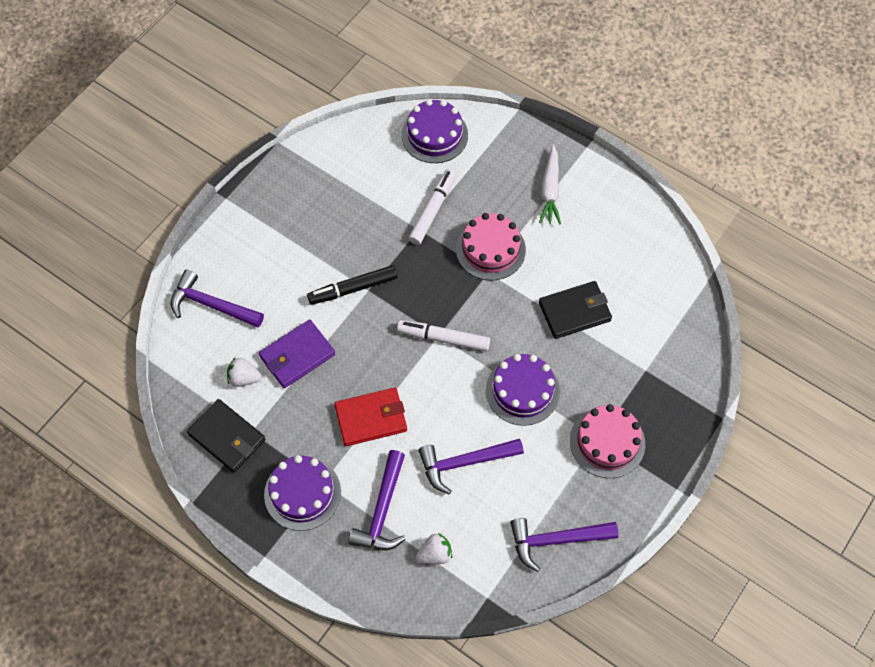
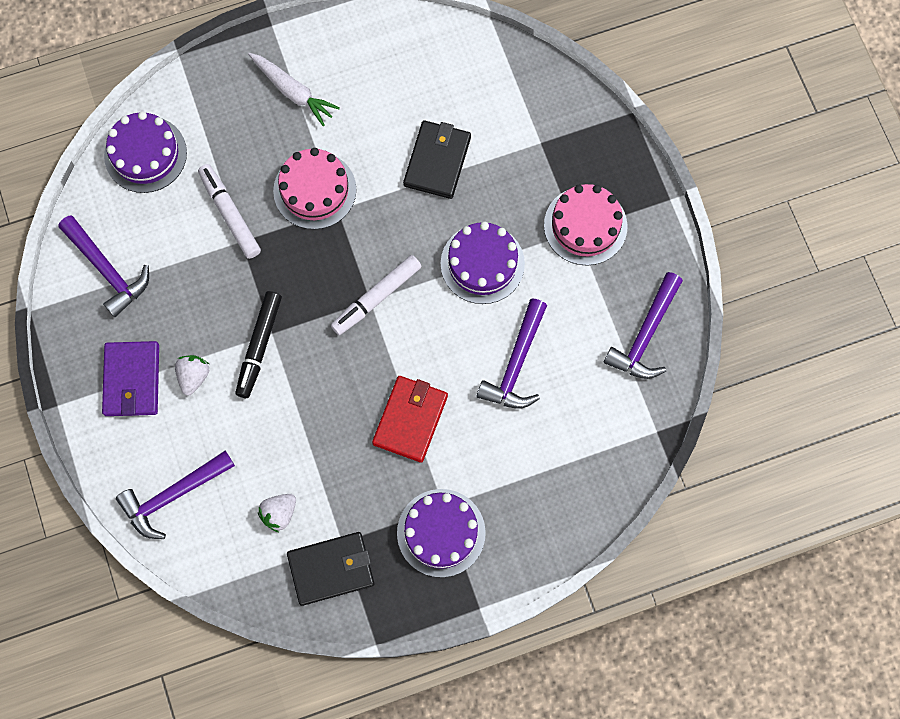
camera: 55 degrees left, 10 degrees up
purple wallet [259,320,335,388] -> purple wallet moved to [102,341,159,416]
purple hammer [348,450,406,550] -> purple hammer moved to [59,215,149,317]
white strawberry [416,533,452,564] -> white strawberry moved to [175,355,209,395]

